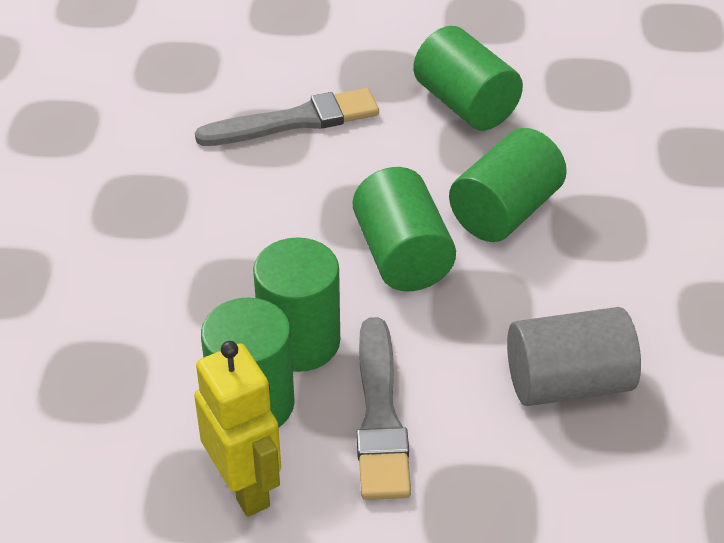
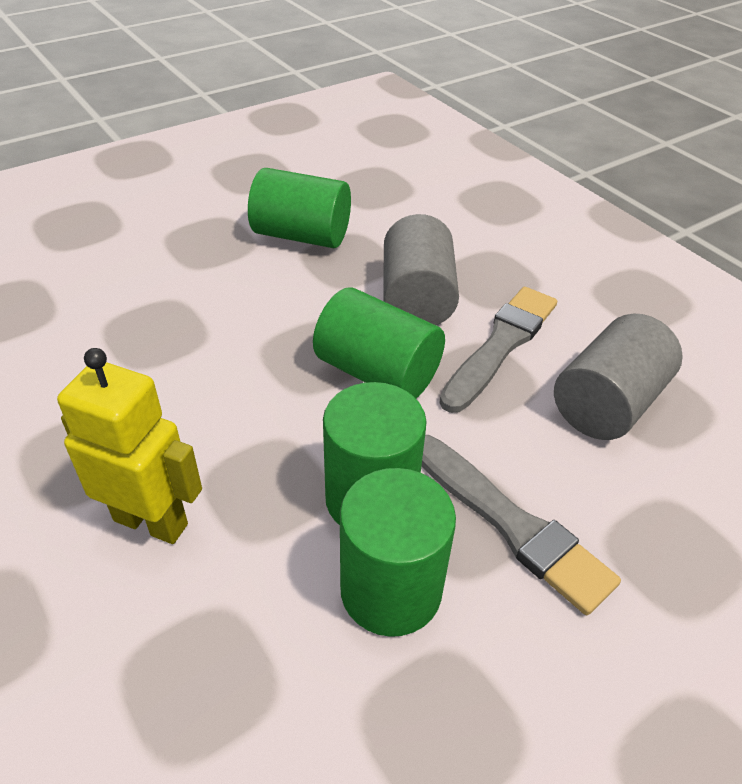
camera: 40 degrees left, 0 degrees up
yellow robot [194,341,281,517] -> yellow robot moved to [57,348,202,544]
grey brush [195,88,379,146] -> grey brush moved to [439,287,557,413]
green cylinder [449,128,567,242] -> grey cylinder [383,214,459,325]

